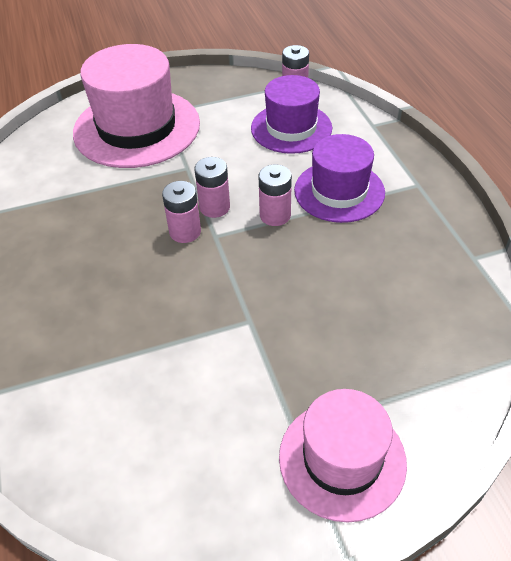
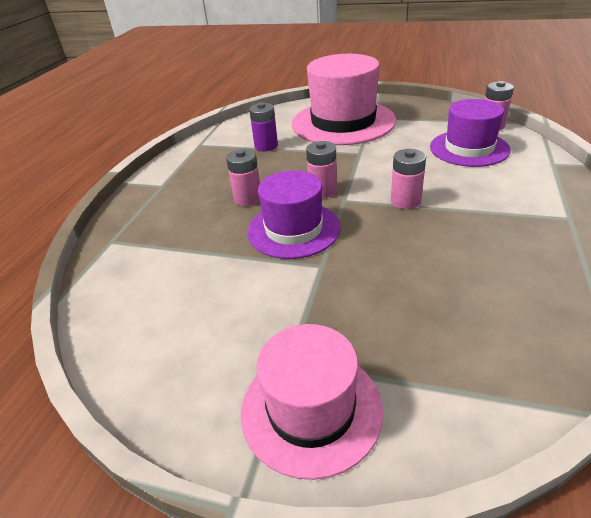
camera: 35 degrees right, 10 degrees down
pink battery [194,157,230,218] -> pink battery moved to [226,149,260,206]
purple hat [294,134,385,223] -> purple hat moved to [247,170,341,259]
none -> purple battery [249,102,278,151]

